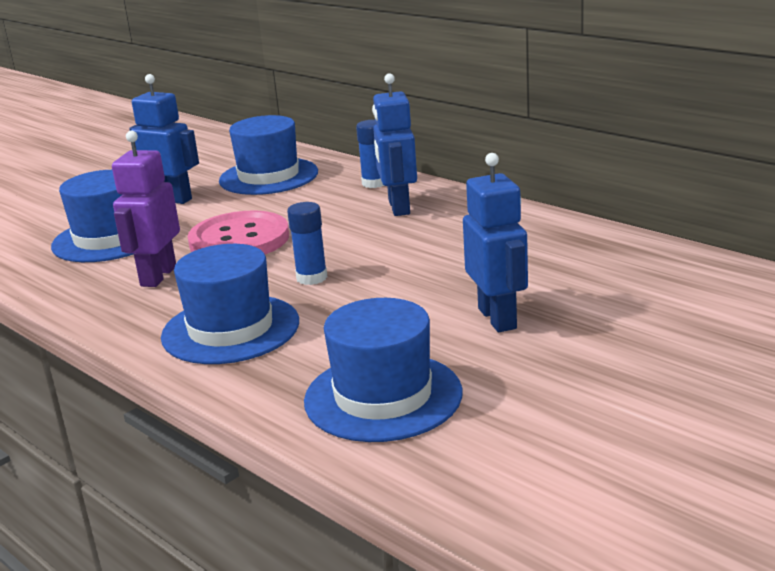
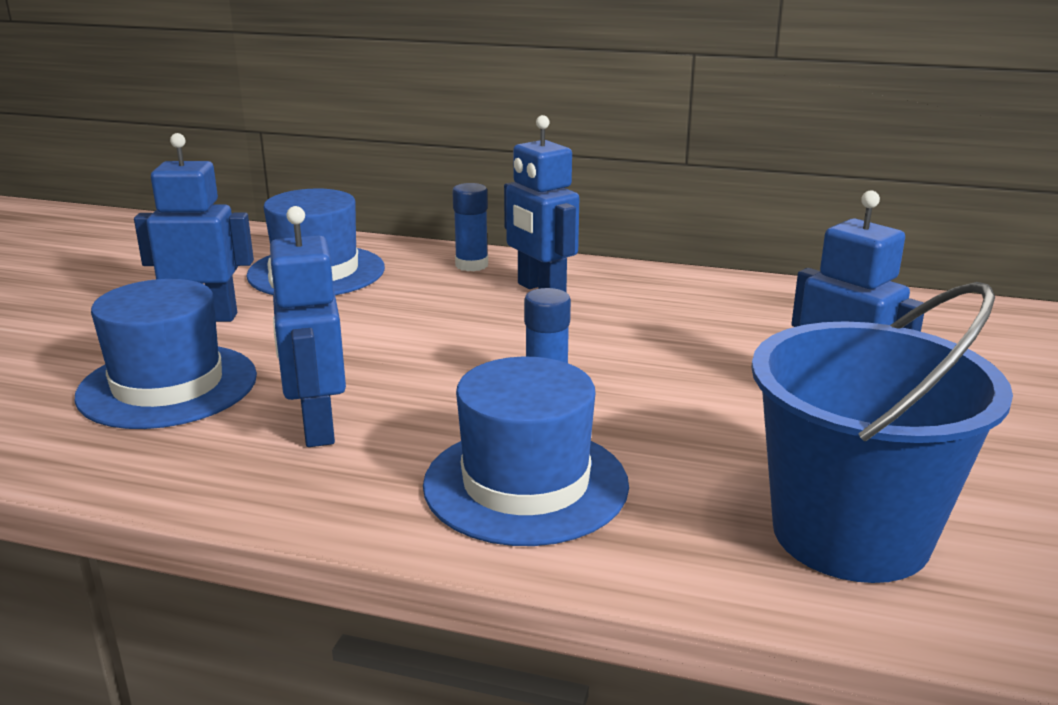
camera: 30 degrees left, 0 degrees up
purple robot [112,131,180,287] -> blue robot [267,206,346,447]
pink button [188,211,289,254] -> none
blue hat [304,298,462,442] -> blue bucket [751,282,1013,583]

